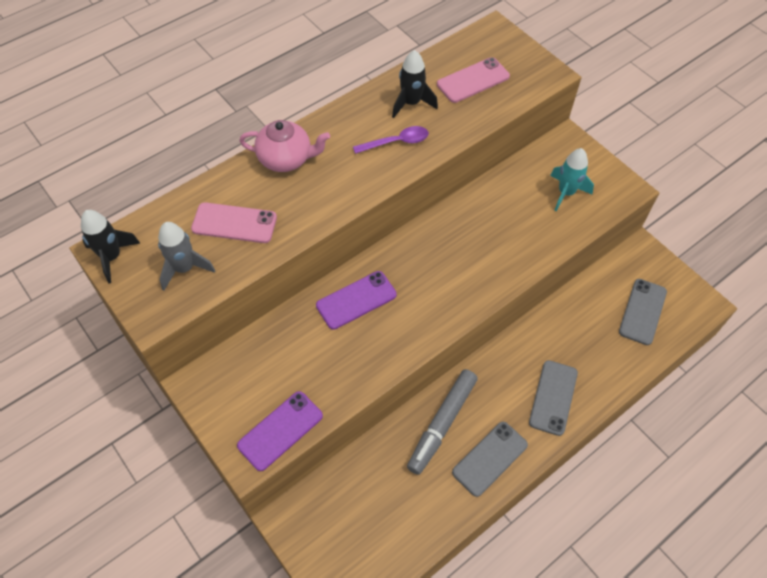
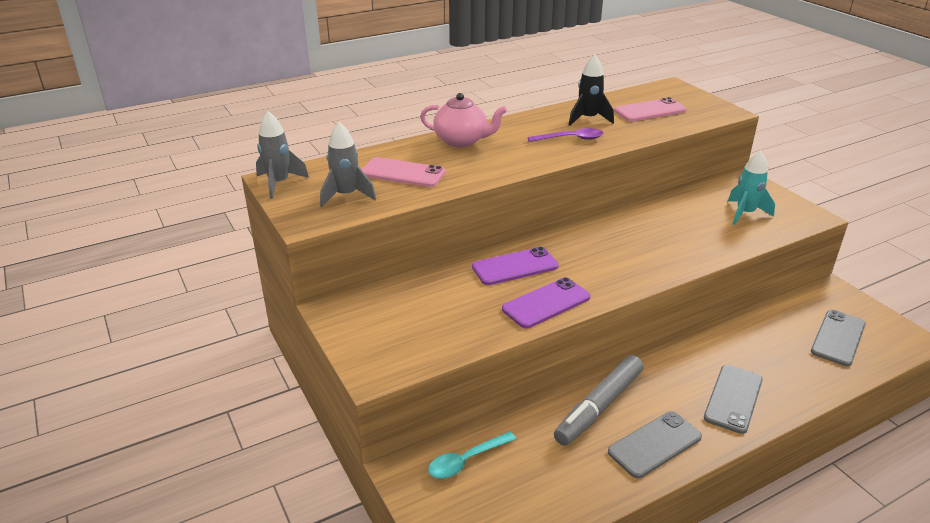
camera: 10 degrees right, 25 degrees down
black rocket [81,210,140,284] -> grey rocket [256,111,309,199]
purple phone [237,391,323,471] -> purple phone moved to [502,277,591,328]
none -> turquoise spoon [428,431,516,479]

